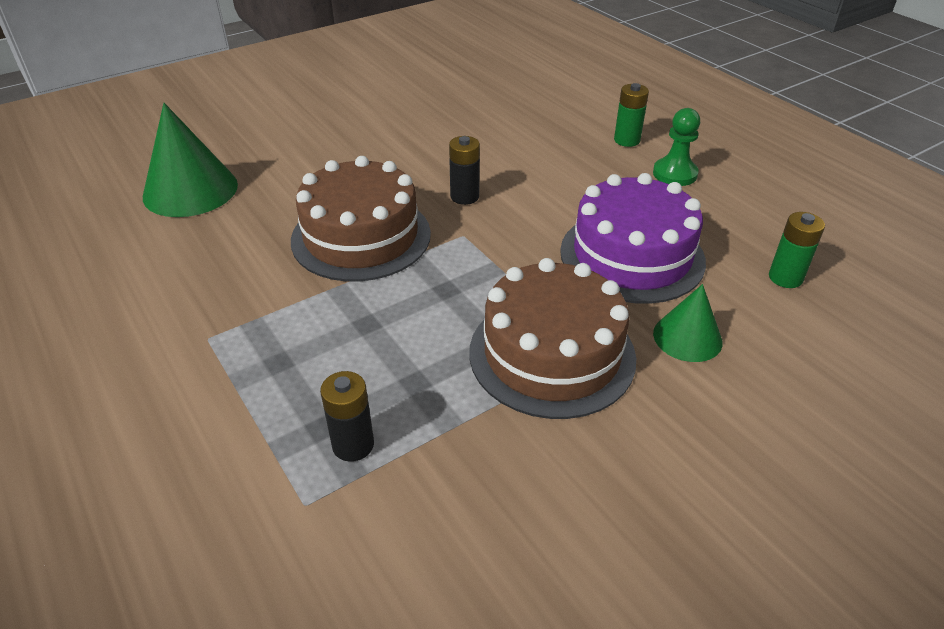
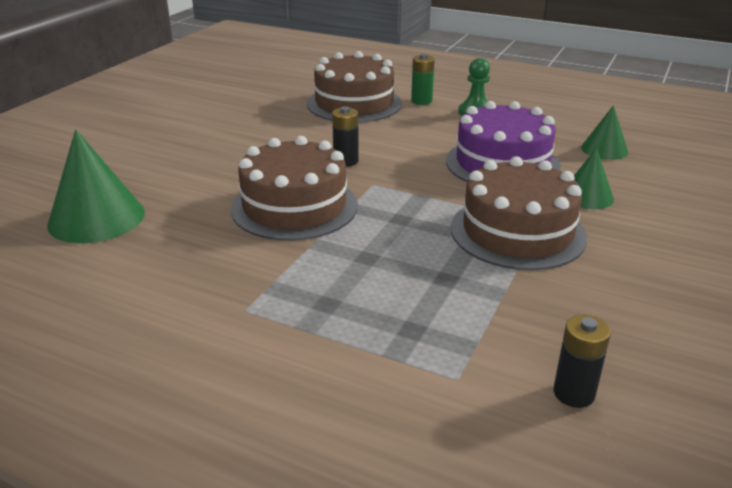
camera: 30 degrees left, 10 degrees down
black battery [320,371,374,462] -> black battery moved to [554,315,611,408]
green battery [769,212,825,288] -> green cone [581,105,628,160]
none -> brown cake [307,51,402,123]

